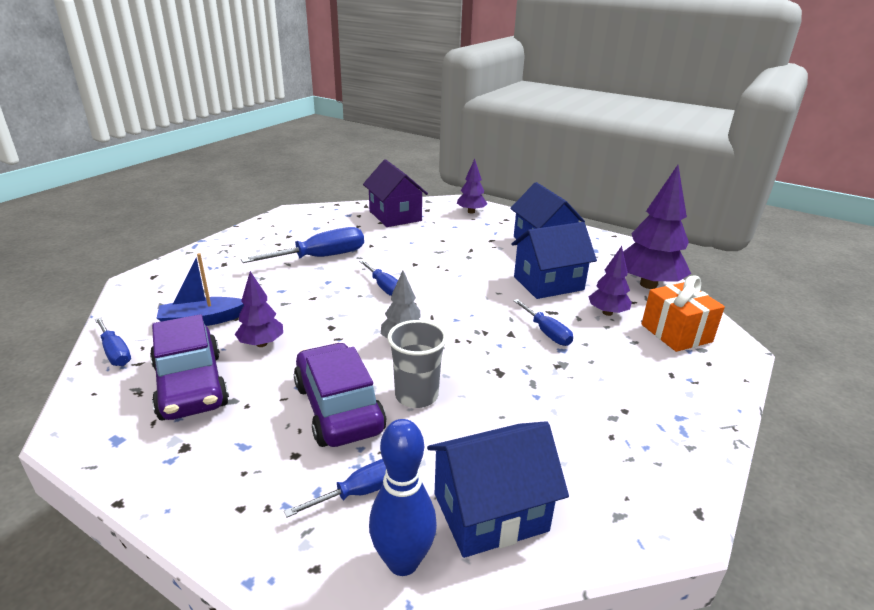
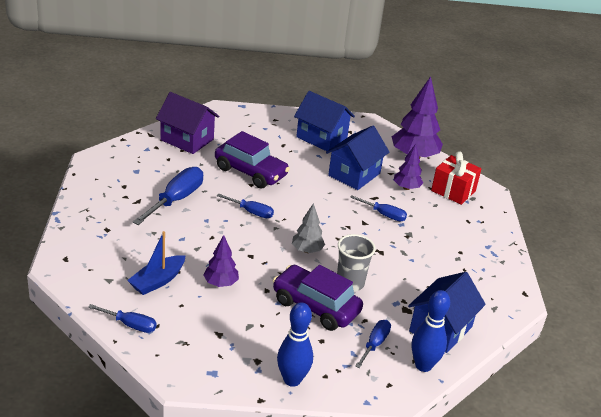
camera: 35 degrees left, 5 degrees up
purple car [150,314,229,420] -> purple car moved to [215,131,290,189]
purple tree [457,159,488,214] -> none
orange gift [642,275,725,352] -> red gift [431,151,482,205]
none -> blue bowling pin [277,302,313,387]

